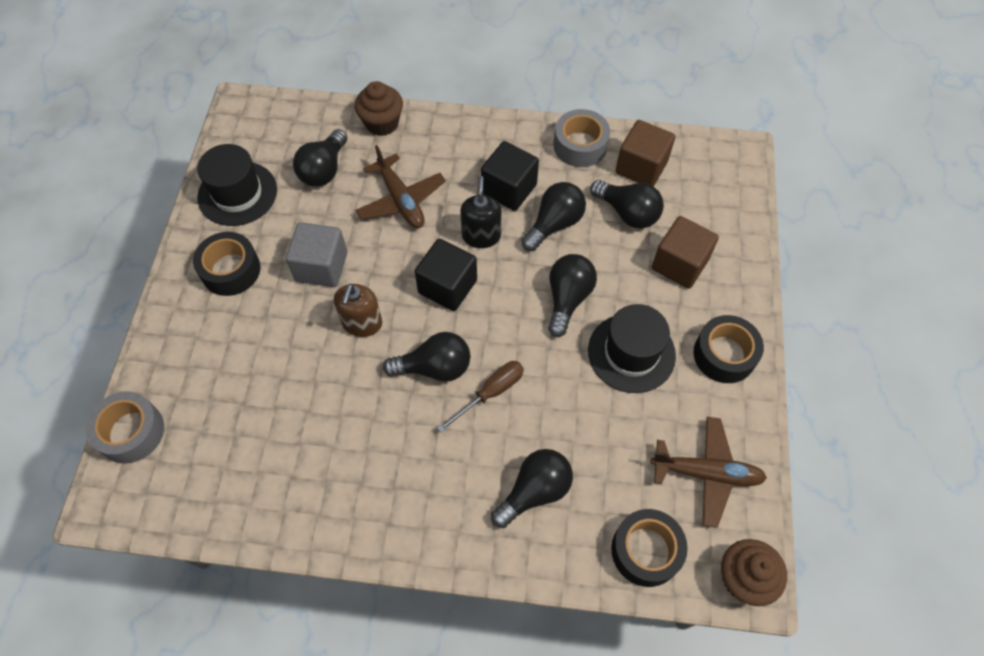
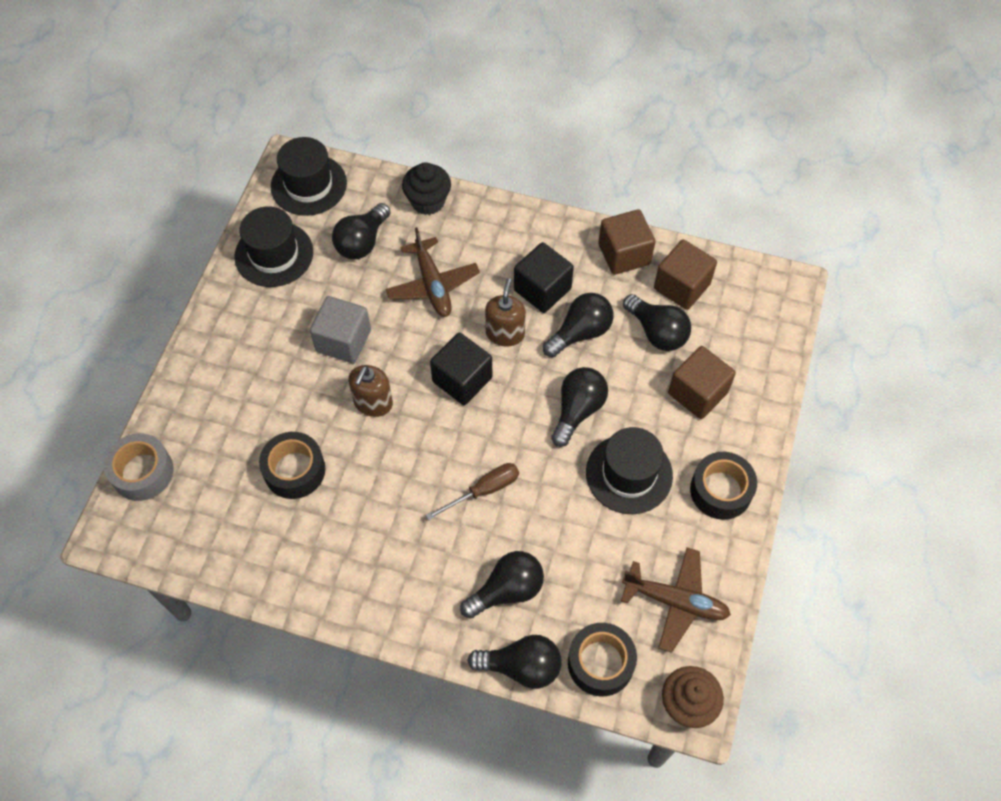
camera: 10 degrees right, 0 degrees up
black tape [193,232,260,296] -> black tape moved to [259,432,325,499]
brown cupcake [355,81,403,136] -> black cupcake [402,162,451,215]
black light bulb [383,332,470,382] -> black light bulb moved to [468,635,562,689]
black soap dispenser [460,176,502,248] -> brown soap dispenser [485,278,526,347]
grey tape [554,109,610,167] -> brown cube [598,209,655,275]
none -> black hat [271,137,347,216]

